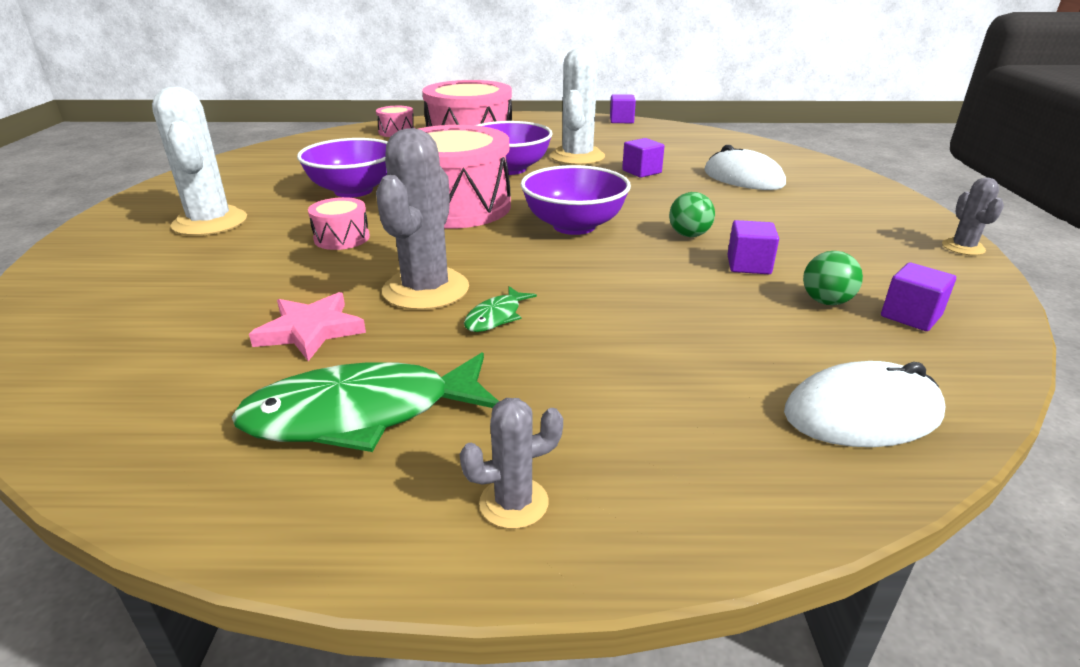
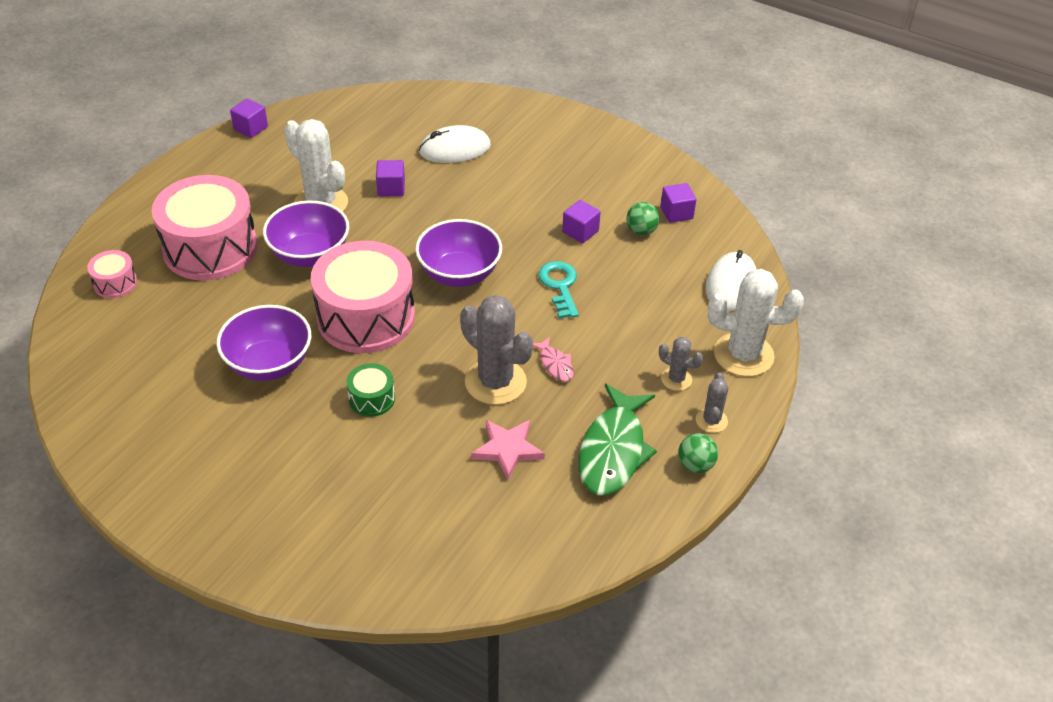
camera: 60 degrees left, 15 degrees up
white cactus [152,87,247,236] -> white cactus moved to [708,269,804,377]
pink drum [308,197,370,250] -> green drum [346,363,395,417]
green fish [464,286,537,332] -> pink fish [533,337,574,382]
green ball [669,192,715,237] -> green ball moved to [678,433,718,473]
grey cactus [942,177,1004,255] -> grey cactus moved to [659,337,703,391]
none -> turquoise key [538,261,579,318]

